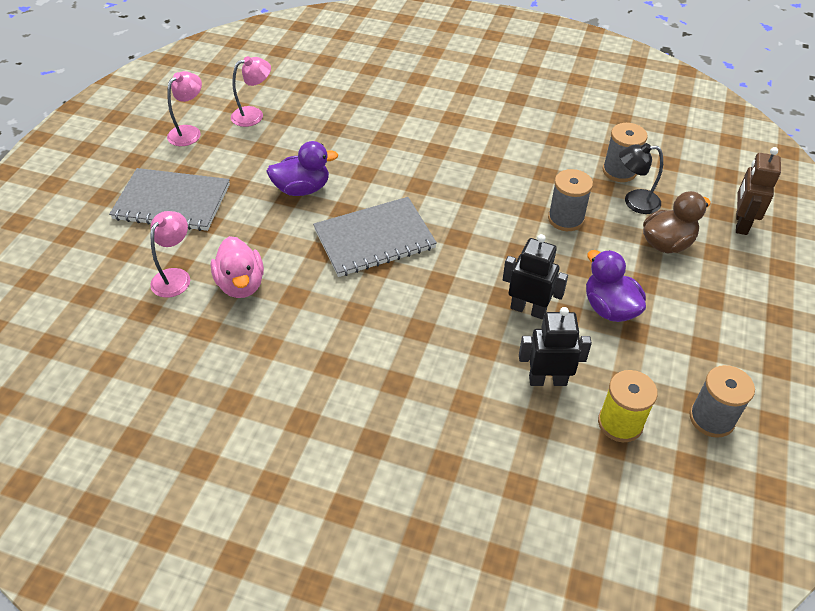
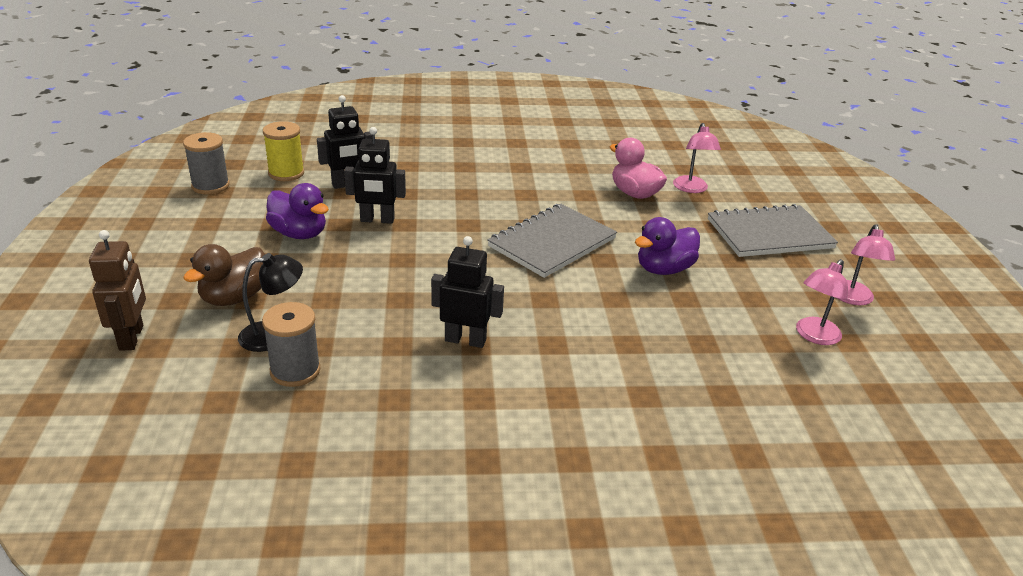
camera: 155 degrees right, 15 degrees down
grey spool [548,169,593,231] -> none
none -> black robot [431,236,504,348]

